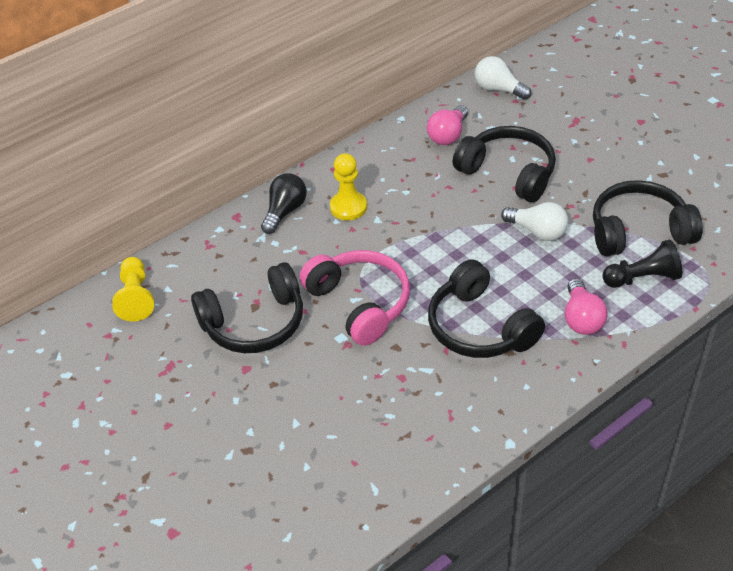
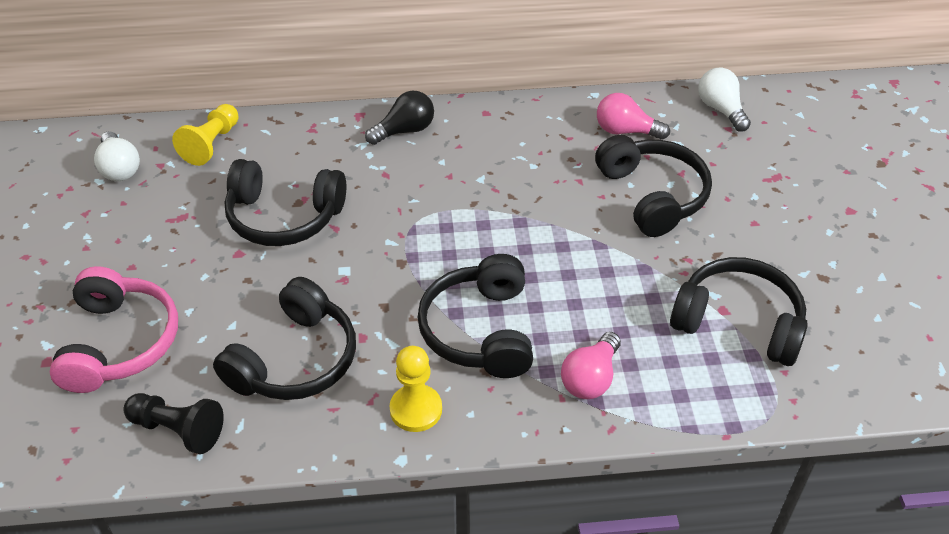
camera: 30 degrees right, 0 degrees up
pink headphones [299,250,410,346] -> pink headphones moved to [50,266,178,393]
yellow pawn [330,153,367,220] -> yellow pawn moved to [389,346,442,432]
pink light bulb [427,105,468,145] -> pink light bulb turned 45 degrees clockwise [597,93,670,140]
white light bulb [501,202,568,241] -> white light bulb moved to [94,131,140,181]
black pawn [602,240,682,288] -> black pawn moved to [123,393,224,454]
none -> black headphones [213,277,356,400]

